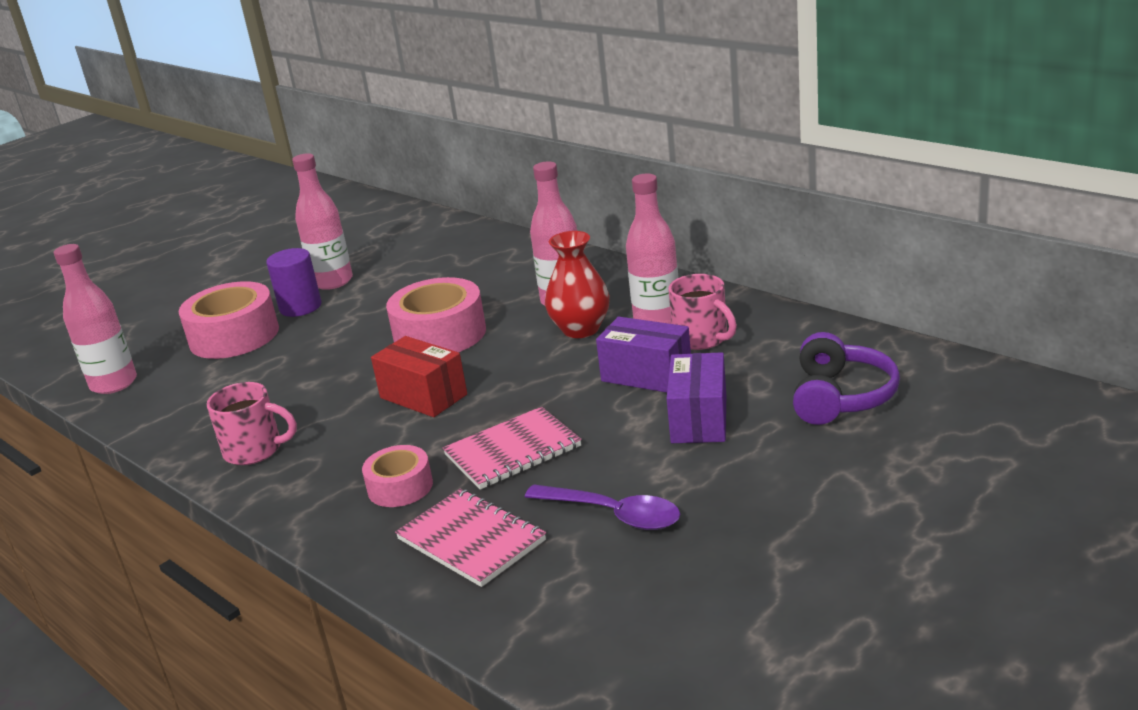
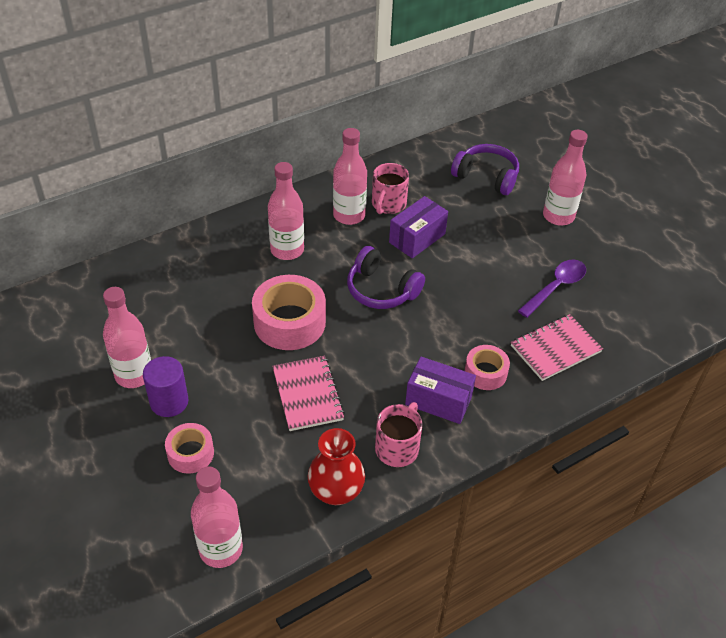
camera: 80 degrees left, 20 degrees up
pink tape [178,281,279,359] -> pink tape [165,423,214,474], size x0.57
red box [371,336,467,417] -> none
pink notebook [443,407,582,490] -> pink notebook moved to [272,356,345,431]
red vase [545,231,610,338] -> red vase moved to [308,428,365,505]
purple box [666,352,726,443] -> purple box moved to [405,357,476,424]
pink mug [668,274,737,350] -> pink mug turned 135 degrees clockwise [372,163,409,214]
none -> purple headphones [347,246,425,309]
none -> pink bottle [543,130,588,226]

